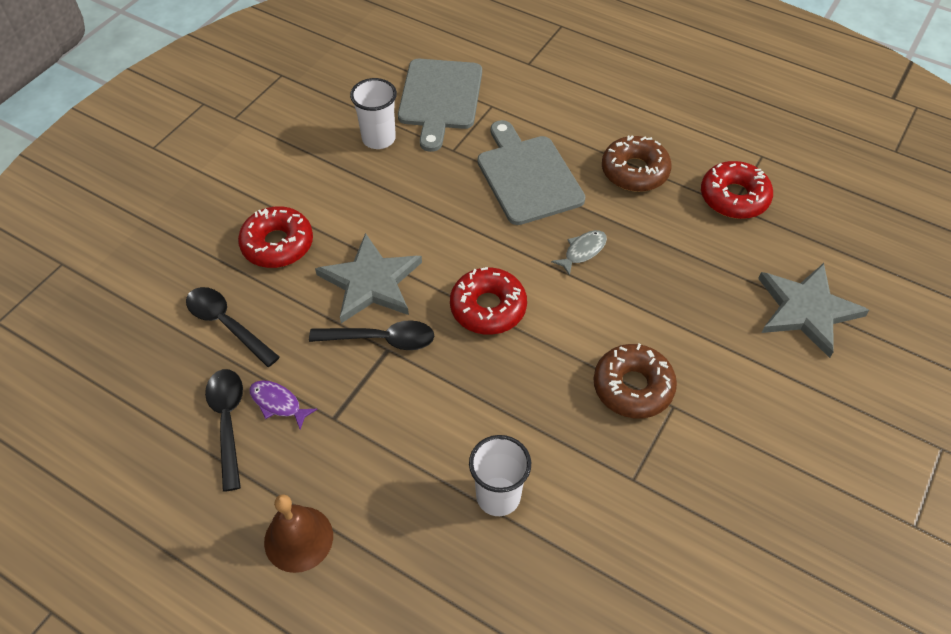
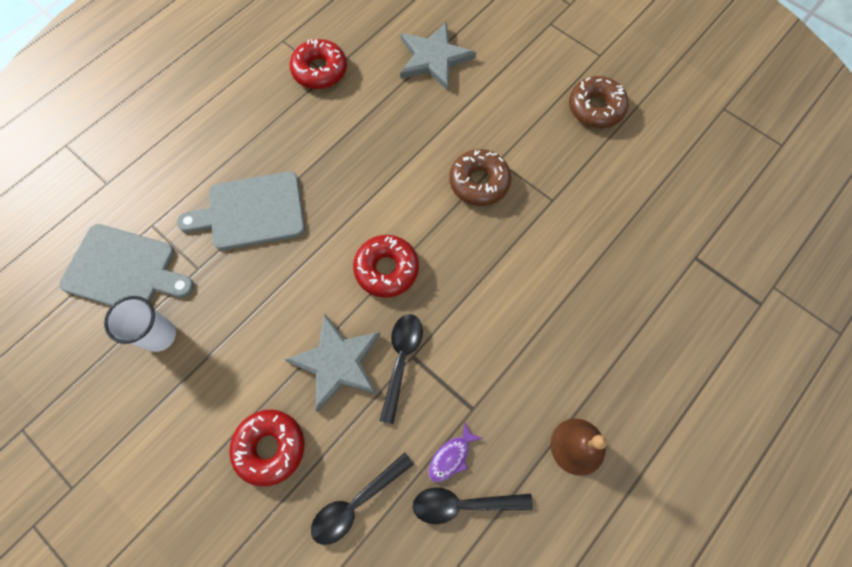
camera: 80 degrees left, 15 degrees up
white cup [469,435,531,516] -> none
grey fish [551,230,607,276] -> none
brown donut [602,135,672,192] -> brown donut moved to [569,76,629,128]

